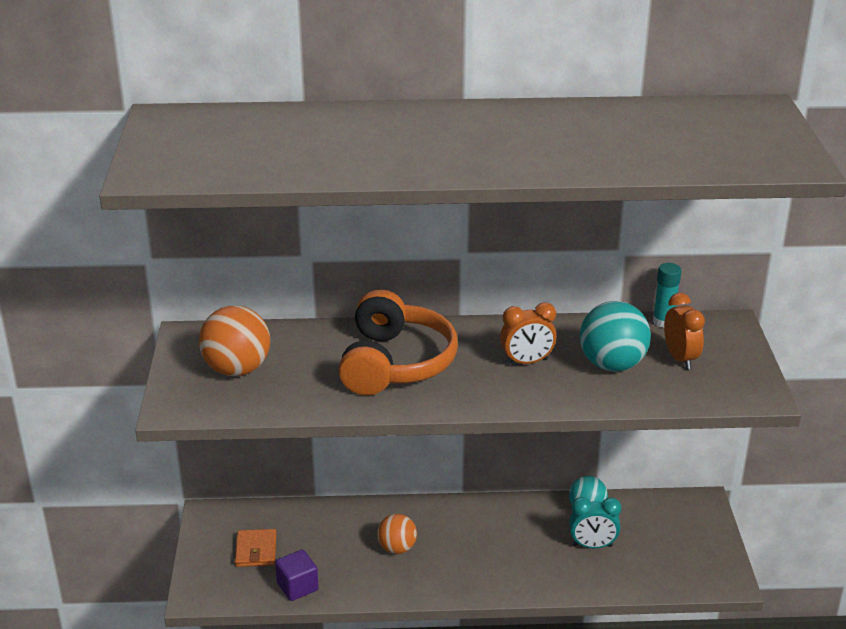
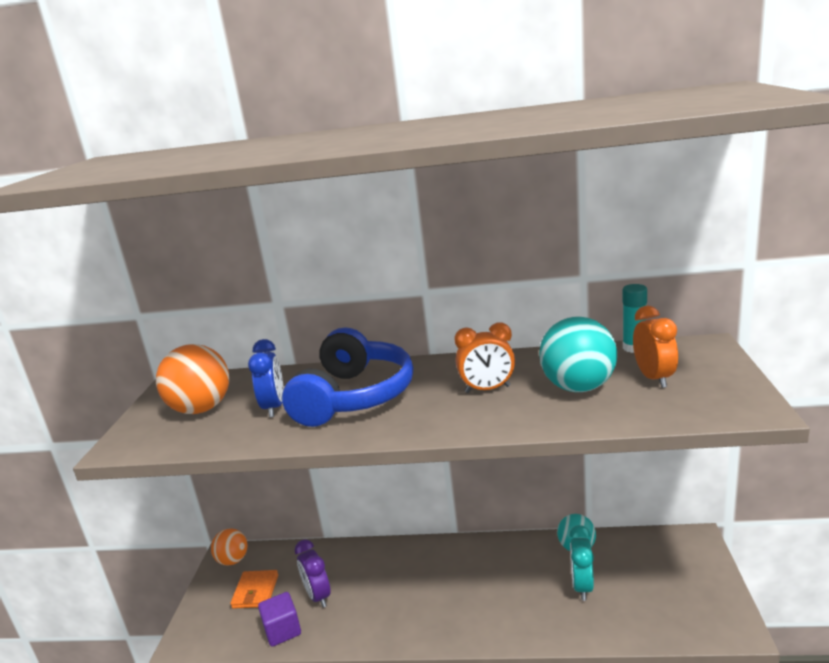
camera: 10 degrees right, 10 degrees down
orange headphones [338,289,458,395] -> blue headphones [282,327,413,427]
orange ball [377,514,417,554] -> orange ball moved to [211,528,247,566]
turquoise clock [569,497,621,548] -> turquoise clock turned 90 degrees clockwise [569,525,594,601]
none -> blue clock [248,339,284,417]
none -> purple clock [295,539,331,608]

